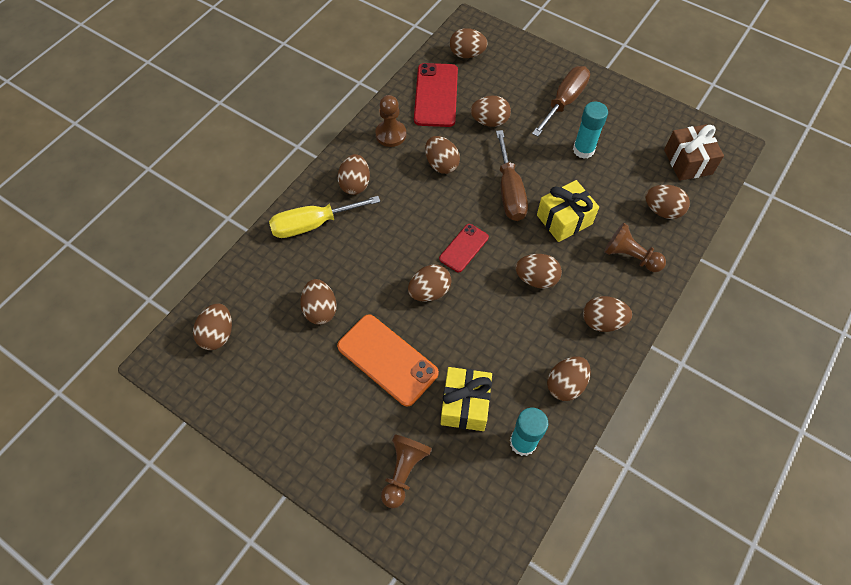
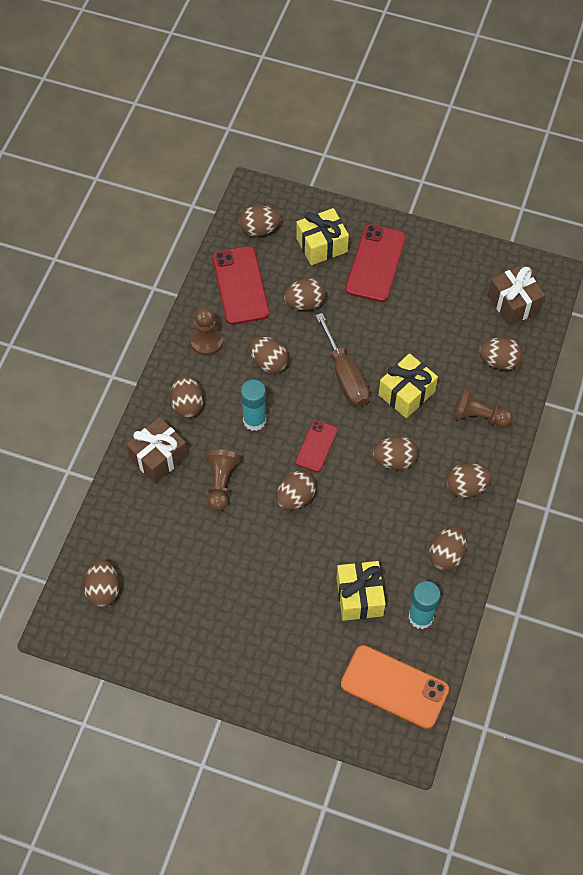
camera: 15 degrees left, 0 degrees up
yellow screwdriver [269,196,380,238] -> brown gift [126,417,188,483]
brown egg [300,279,337,325] -> none
orange phone [337,314,439,406] -> orange phone moved to [341,645,449,729]
brown pawn [381,434,432,508] -> brown pawn moved to [205,449,241,511]
brown screwdriver [532,66,590,137] -> red phone [345,224,406,302]
turquoise glue stick [573,102,608,159] -> turquoise glue stick moved to [241,380,266,431]
none -> yellow gift [297,208,349,265]

